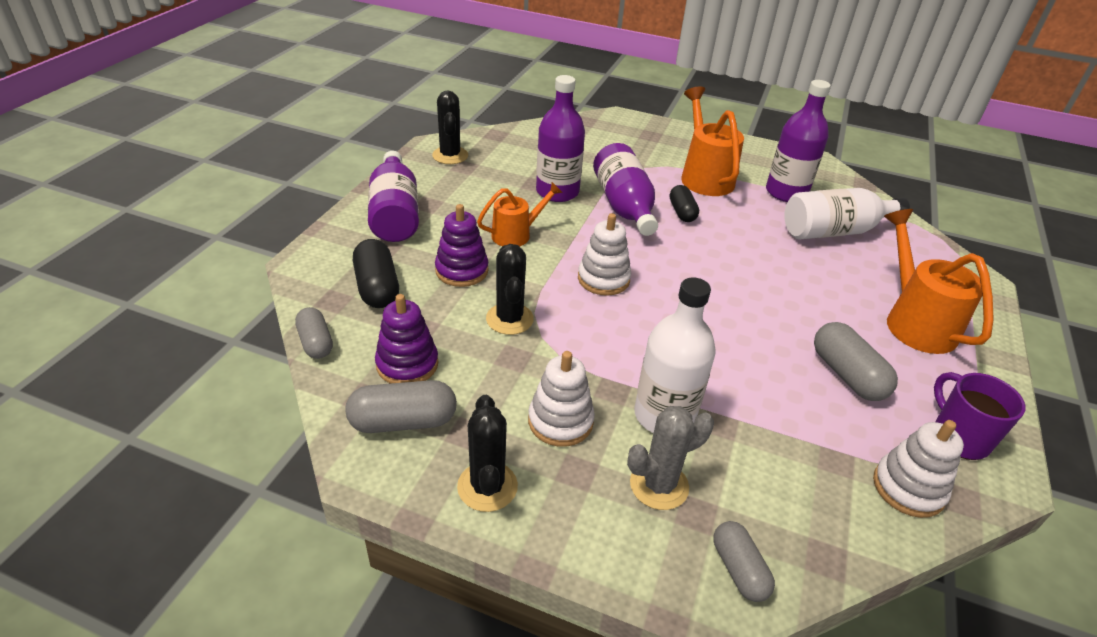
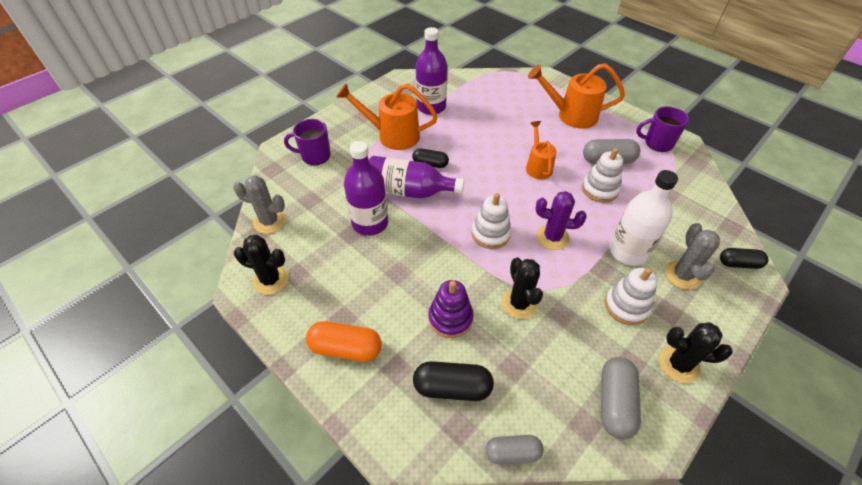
camera: 65 degrees left, 10 degrees up
purple bottle [368,151,419,242] -> orange capsule [306,321,382,361]
purple stacking toy [375,294,438,384] -> none
orange watering can [477,182,563,246] -> orange watering can moved to [526,121,556,179]
black cactus [486,244,534,335] -> black cactus turned 60 degrees clockwise [501,257,543,319]
grey capsule [713,521,775,602] -> black capsule [720,248,769,269]
white bottle [784,188,910,240] -> none
white stacking toy [873,420,964,518] -> white stacking toy moved to [582,148,623,203]
none -> grey cactus [233,175,286,234]
none -> purple mug [284,119,331,165]
none -> purple cactus [535,191,587,250]

